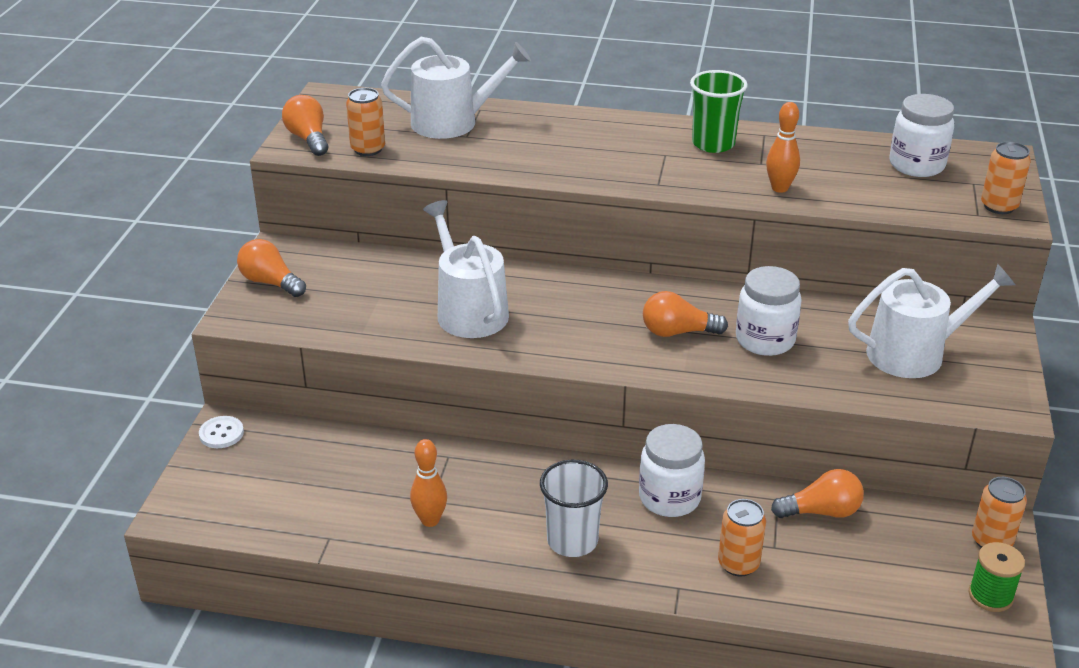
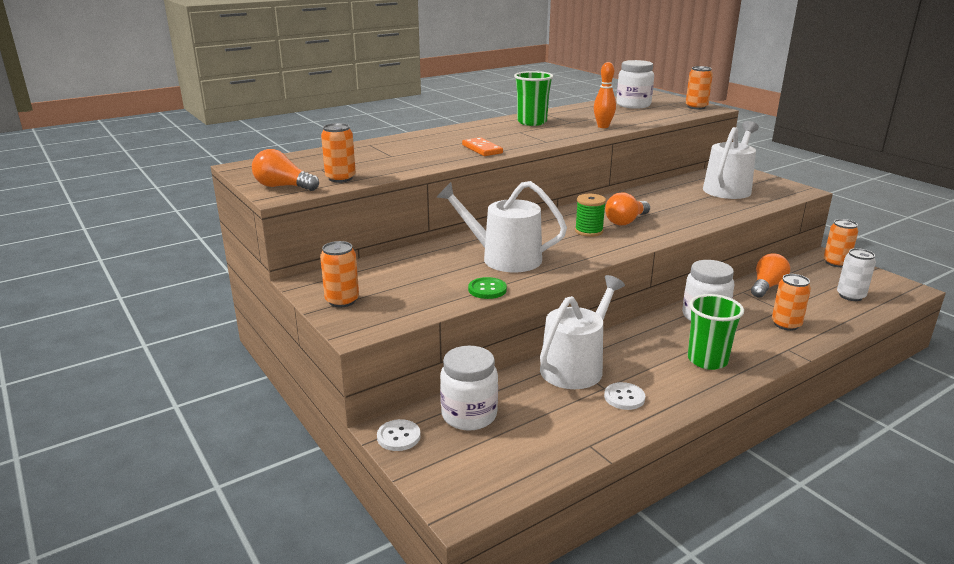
camera: 45 degrees left, 10 degrees down
orange light bulb [237,239,306,297] -> orange can [320,241,359,307]
white watering can [381,37,531,139] -> white watering can moved to [540,275,625,389]
orange bowling pin [410,439,447,527] -> white button [604,382,645,410]
white cup [540,460,608,557] -> green cup [688,294,744,370]
white jar [736,266,802,356] -> white jar moved to [440,346,498,431]
green spool [969,542,1025,612] -> green spool moved to [575,194,606,237]
none -> orange domino [462,137,503,156]
none -> green button [468,277,507,299]
none -> white can [837,248,876,301]

